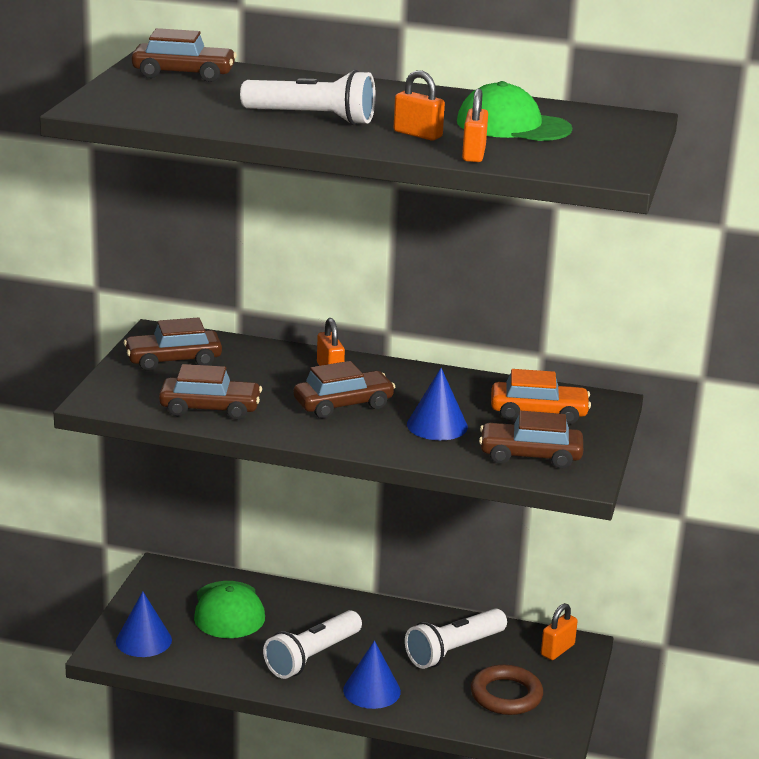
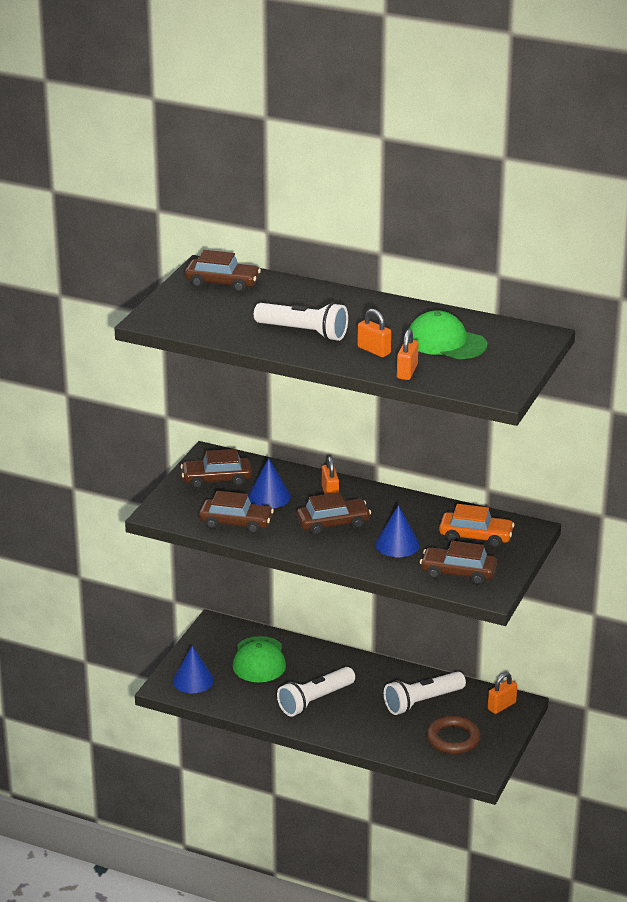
camera: 10 degrees right, 5 degrees up
blue cone [343,640,401,709] -> blue cone moved to [248,458,291,509]

